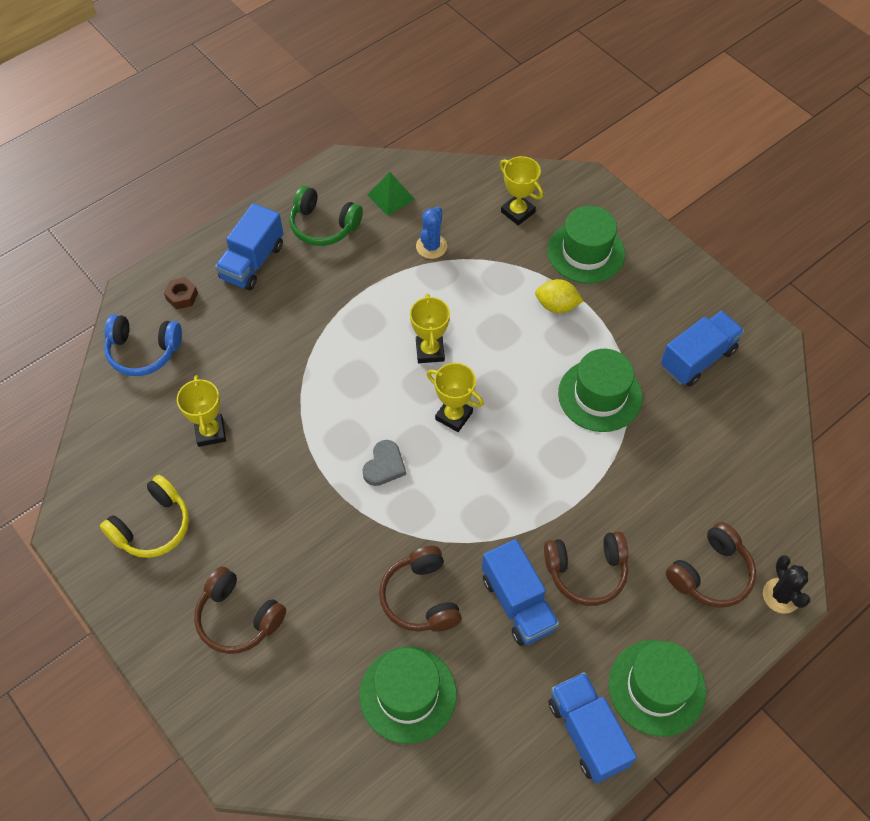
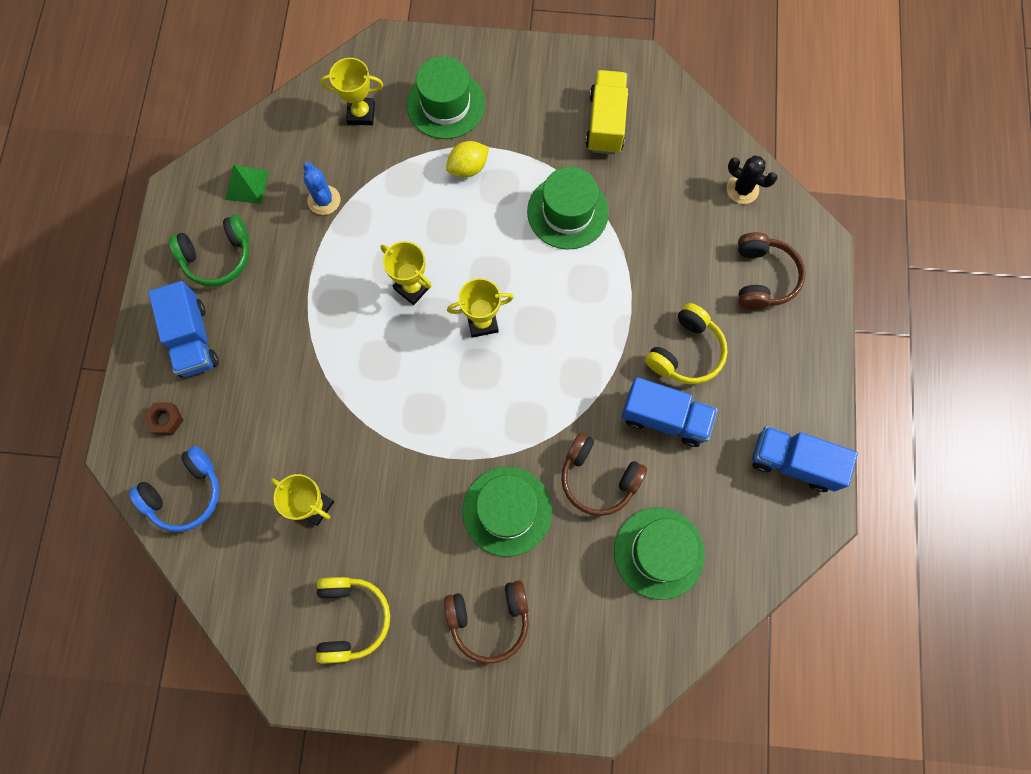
camera: 45 degrees left, 15 degrees up
grey heart [362,440,406,486] -> none
brown headphones [544,531,628,606] -> yellow headphones [645,303,728,384]
green hat [609,640,706,737] -> green hat moved to [462,467,552,557]
blue truck [661,311,744,386] -> yellow truck [585,70,628,154]
black cactus [763,555,810,614] -> black cactus moved to [726,156,778,204]

